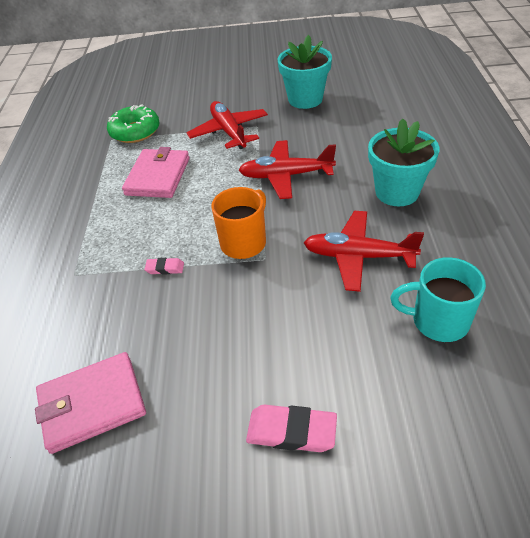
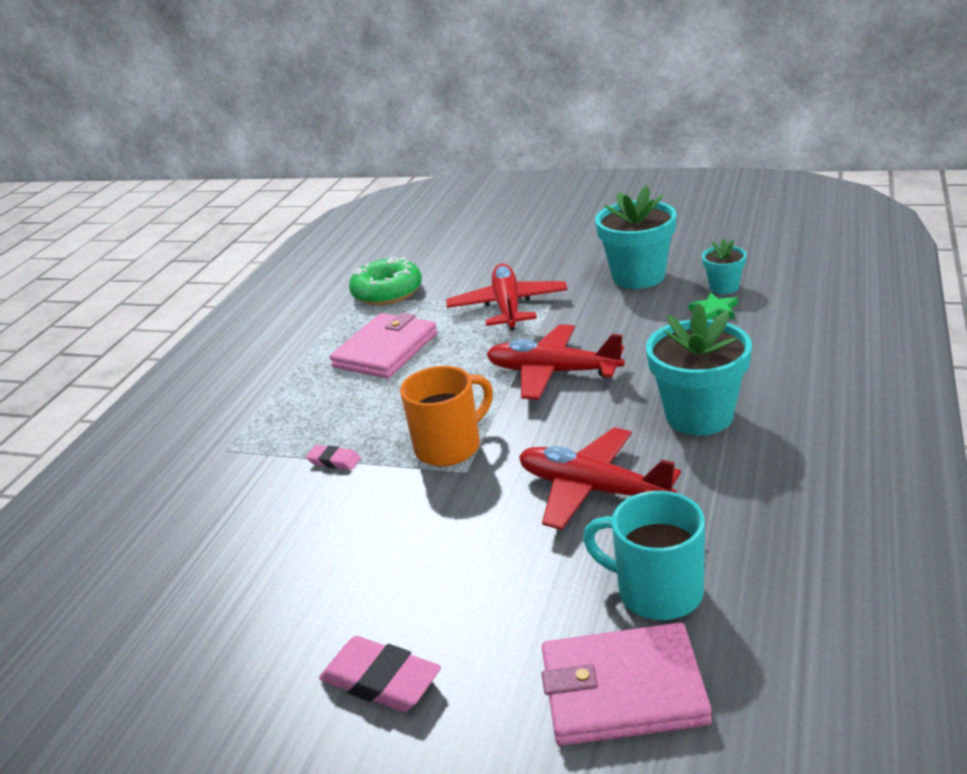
camera: 20 degrees right, 15 degrees down
pink wallet [35,352,146,454] -> pink wallet moved to [542,622,712,746]
none -> green star [689,292,738,319]
none -> turquoise flower pot [702,238,747,294]

